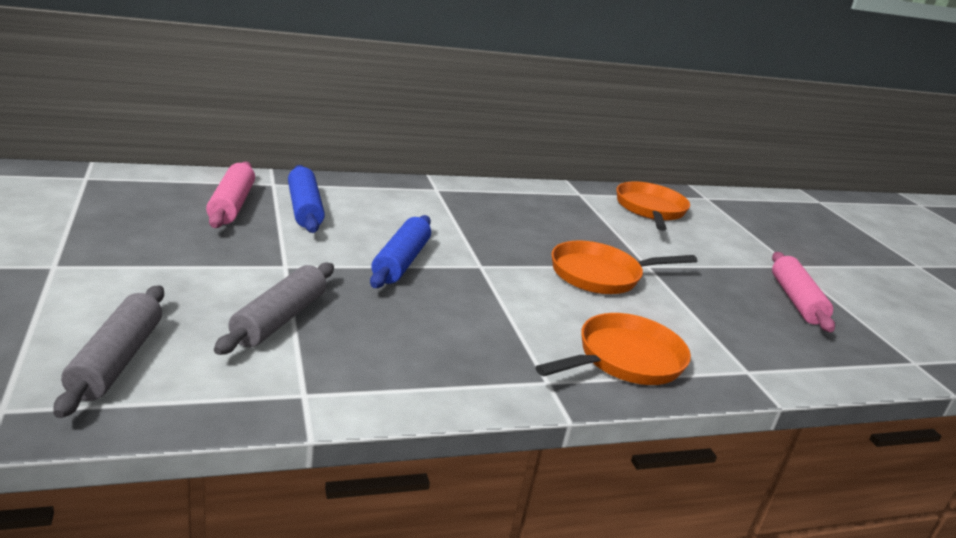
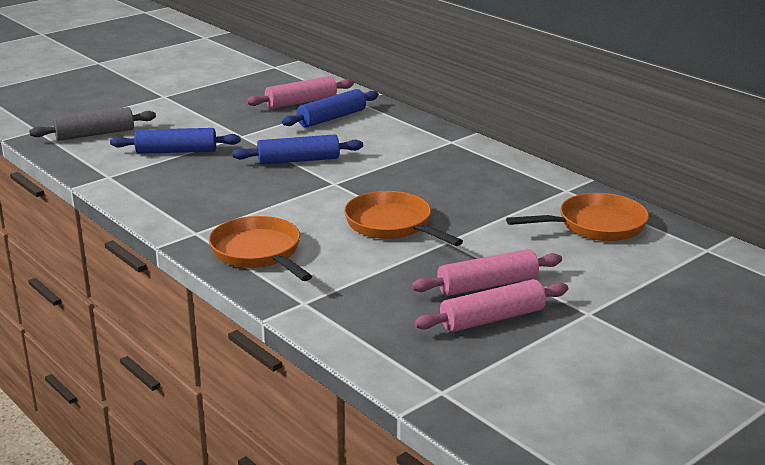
camera: 70 degrees right, 0 degrees up
grey rolling pin [214,263,334,355] -> blue rolling pin [110,128,241,154]
orange pan [535,313,691,385] -> orange pan turned 150 degrees counterclockwise [209,216,312,281]
none -> pink rolling pin [411,249,562,296]

